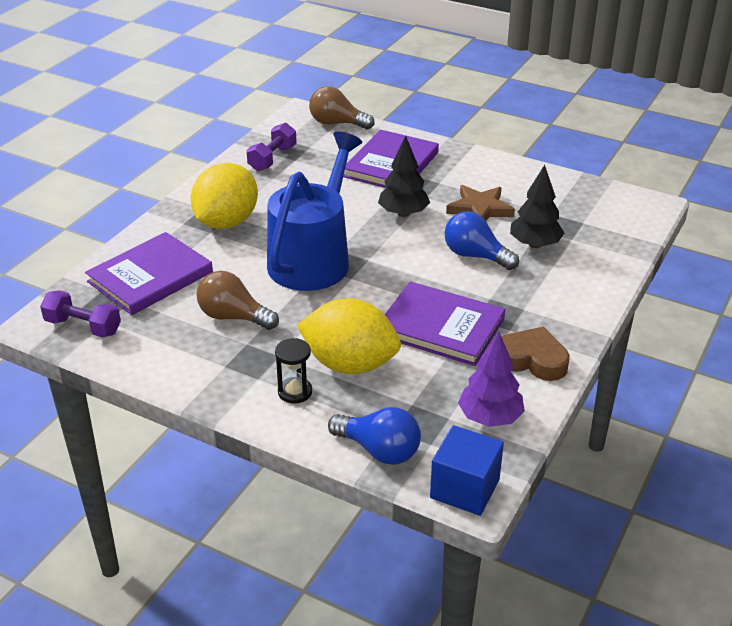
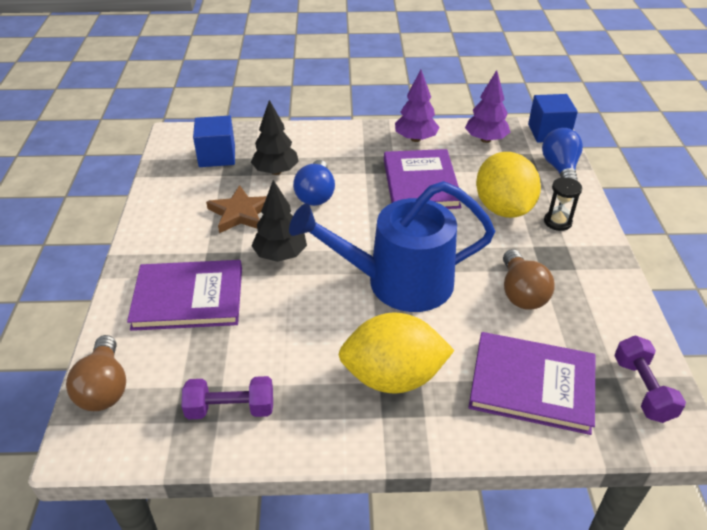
camera: 120 degrees left, 5 degrees up
brown heart [502,327,570,381] -> purple tree [395,70,440,142]
none -> blue cube [193,116,235,167]

